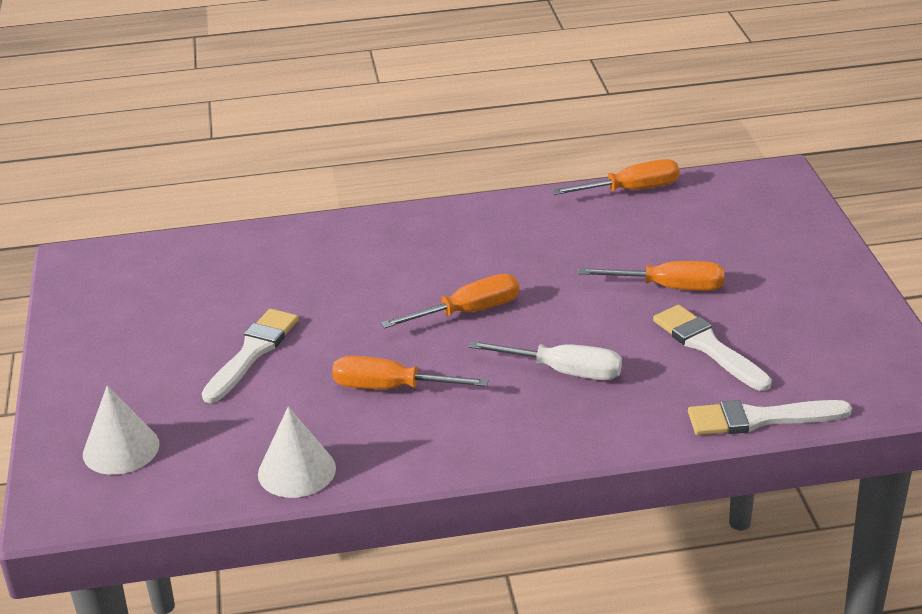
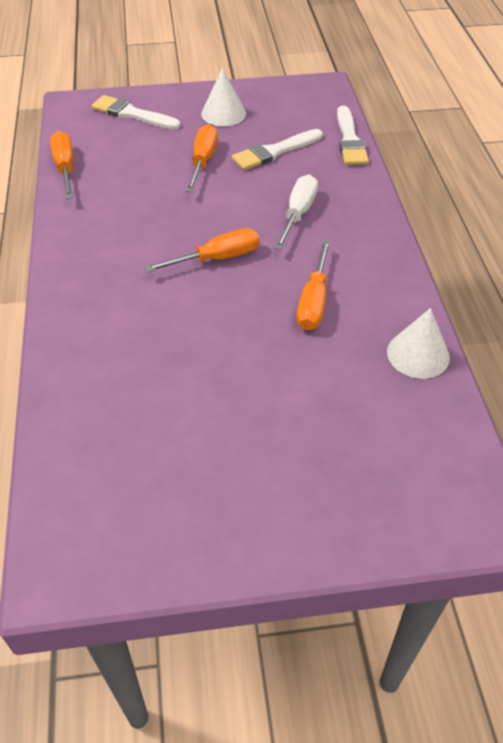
camera: 90 degrees left, 15 degrees up
white cone [83,386,160,475] -> white cone moved to [201,68,246,126]
white brush [202,309,299,403] -> white brush moved to [92,95,181,130]
orange screwdriver [381,274,519,328] -> orange screwdriver turned 90 degrees clockwise [144,228,260,272]

